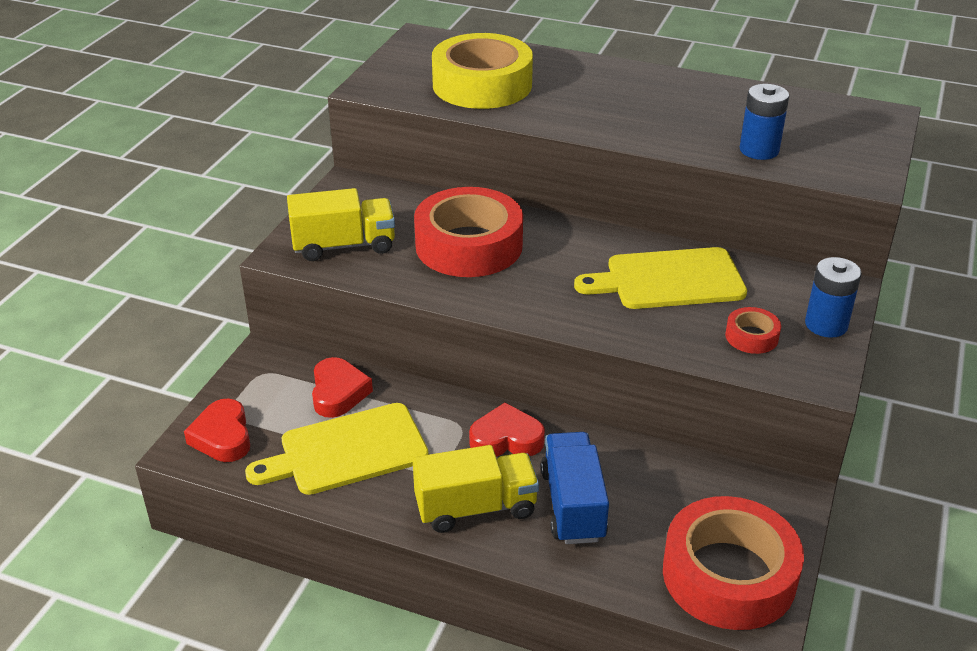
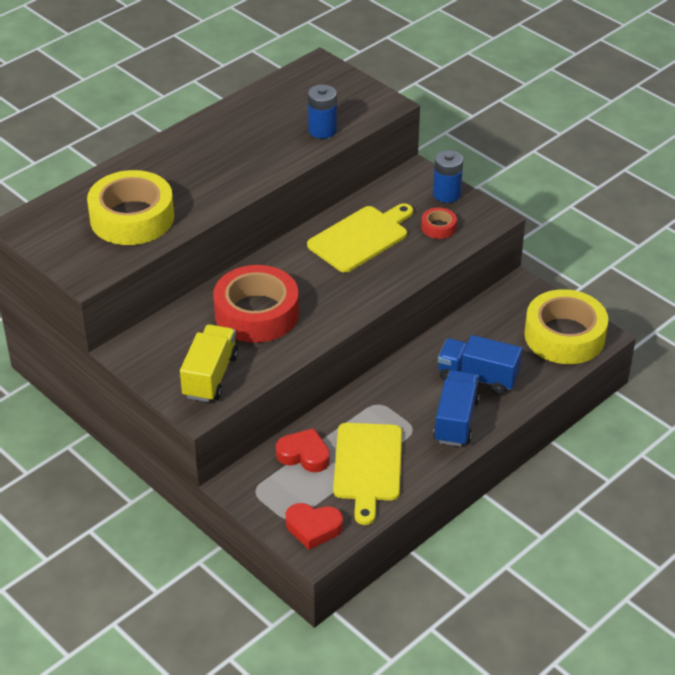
camera: 65 degrees left, 5 degrees up
yellow truck [413,445,539,533] -> blue truck [433,370,480,447]
red heart [469,403,545,457] -> none
yellow cutting board [574,247,747,309] -> yellow cutting board turned 150 degrees counterclockwise [307,203,413,273]
red tape [663,496,804,630] -> yellow tape [524,289,608,364]

